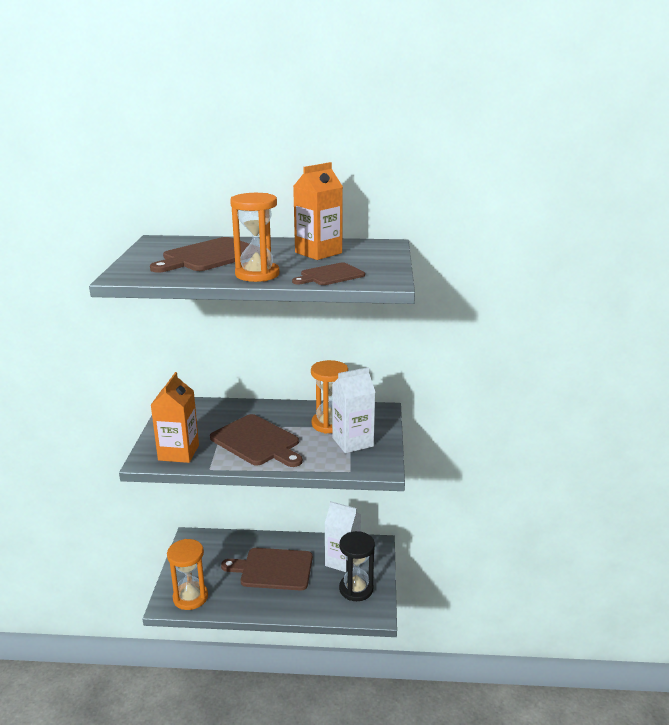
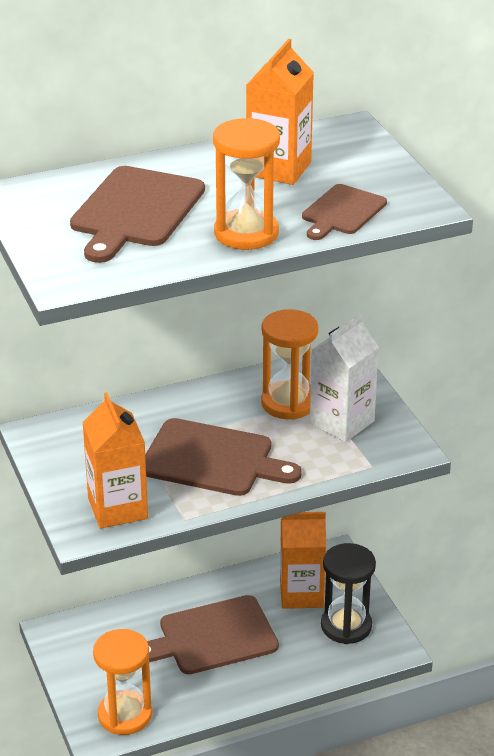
camera: 25 degrees left, 10 degrees up
white carton [325,501,361,572] -> orange carton [280,512,326,609]

